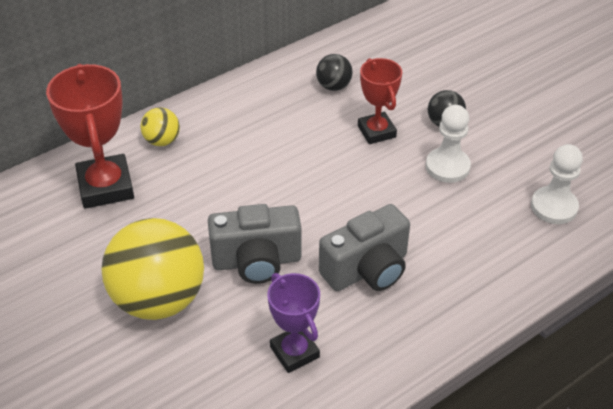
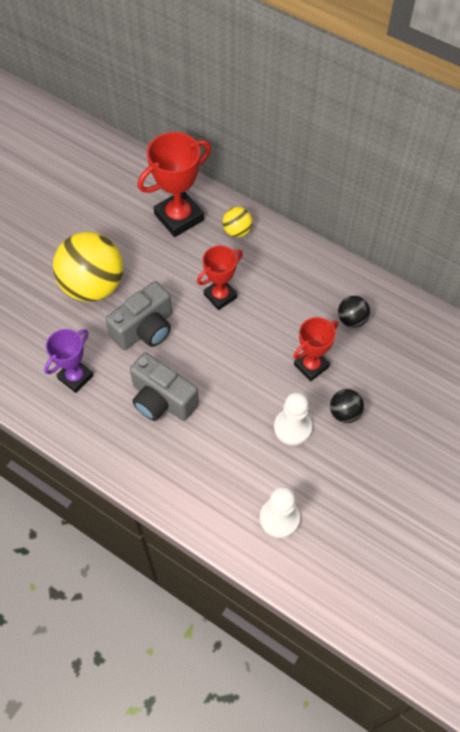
camera: 70 degrees right, 15 degrees up
grey camera [208,204,302,284] -> grey camera turned 105 degrees counterclockwise [106,281,172,350]
none -> red trophy [197,246,243,310]

